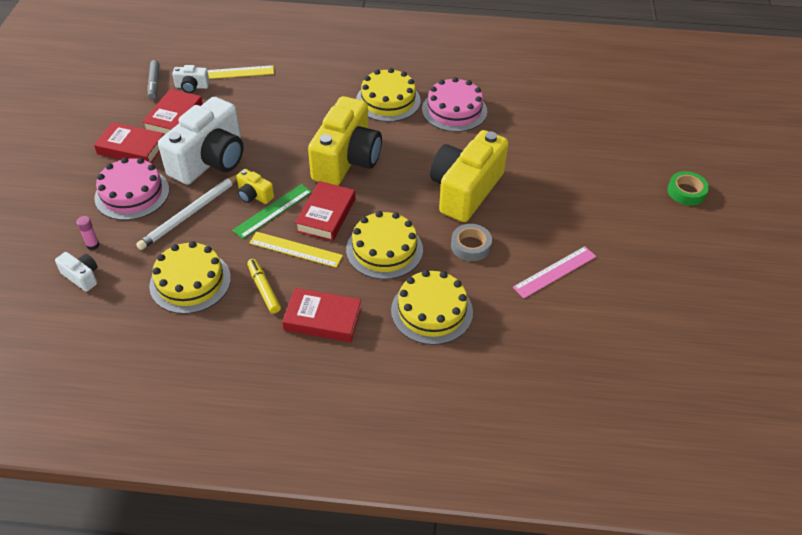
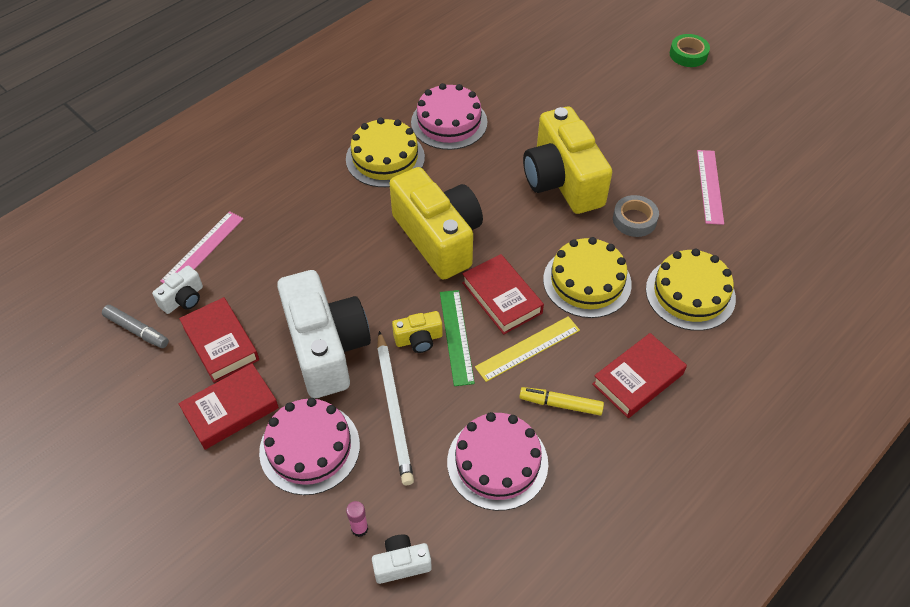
camera: 50 degrees left, 5 degrees up
yellow cake [149,241,231,314] -> pink cake [447,412,548,511]
yellow ruler [207,65,274,79] -> pink ruler [160,211,244,283]

